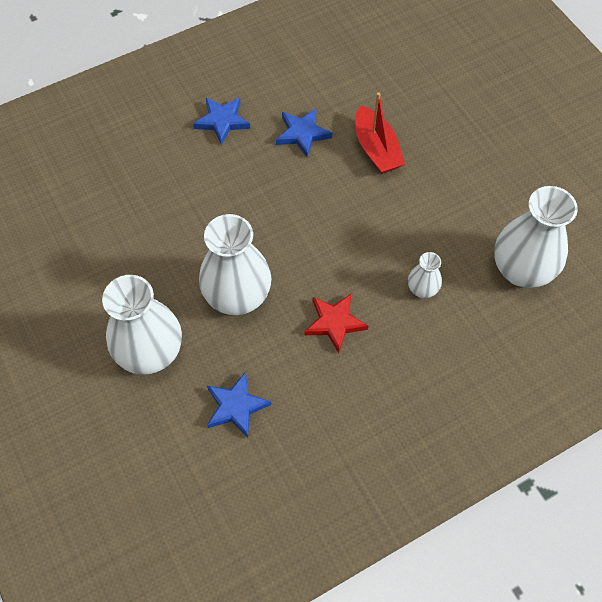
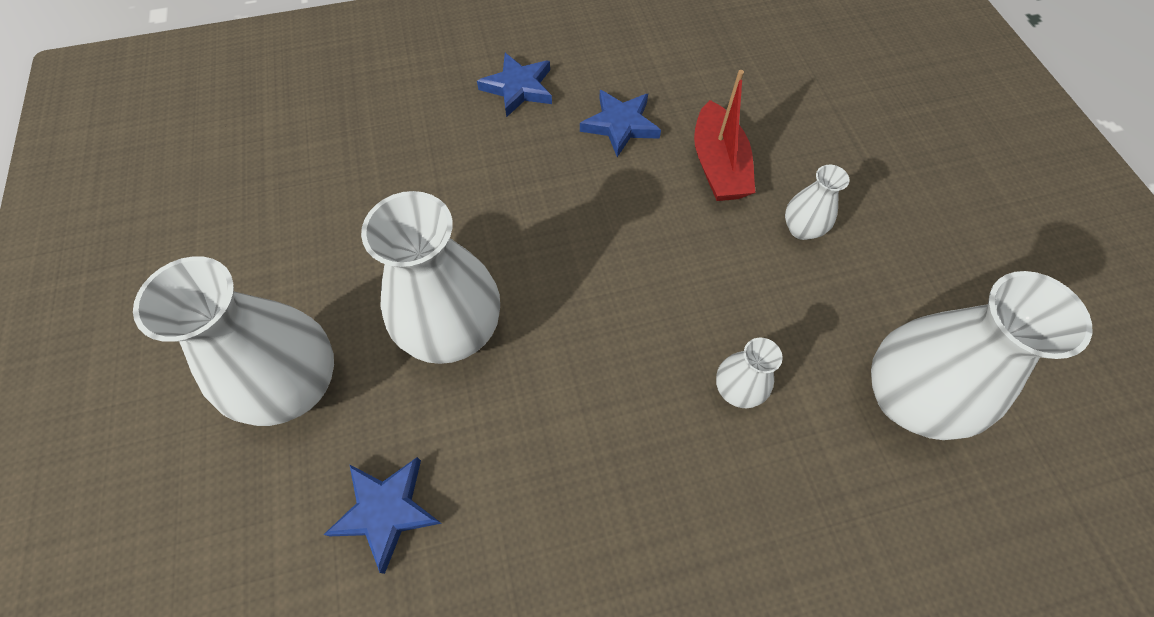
camera: 15 degrees right, 0 degrees up
red star [304,293,368,353] -> none
none -> white vase [785,165,849,240]

